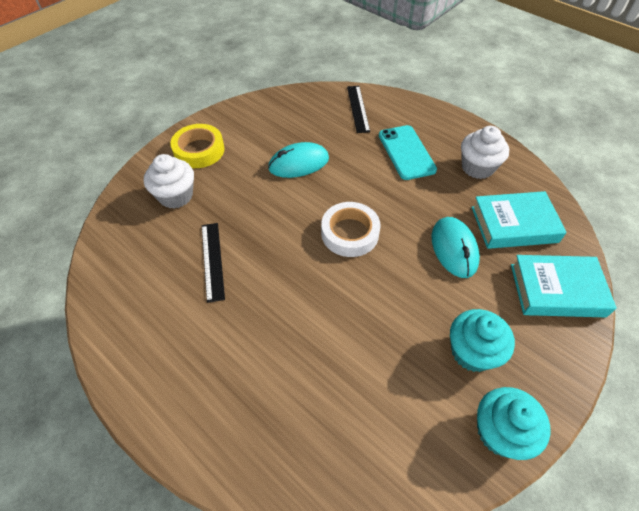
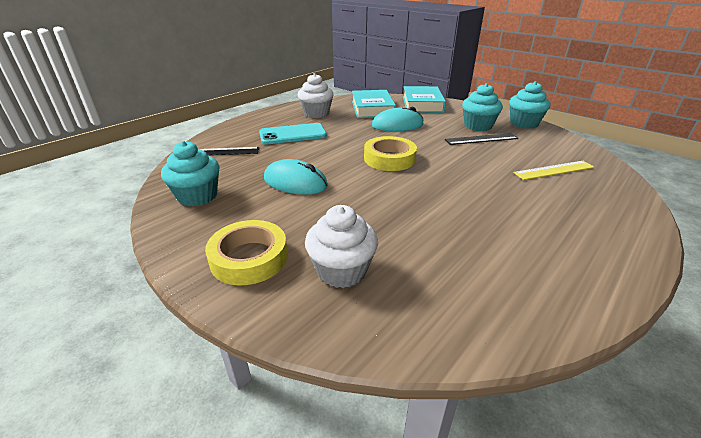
camera: 90 degrees left, 20 degrees down
black ruler [202,223,225,303] -> black ruler moved to [445,133,518,145]
turquoise mouse [268,142,329,178] -> turquoise mouse turned 45 degrees counterclockwise [264,159,328,195]
white tape [321,202,381,257] -> yellow tape [364,136,417,171]
none -> turquoise cupcake [161,141,220,206]
none -> yellow ruler [514,161,594,180]

